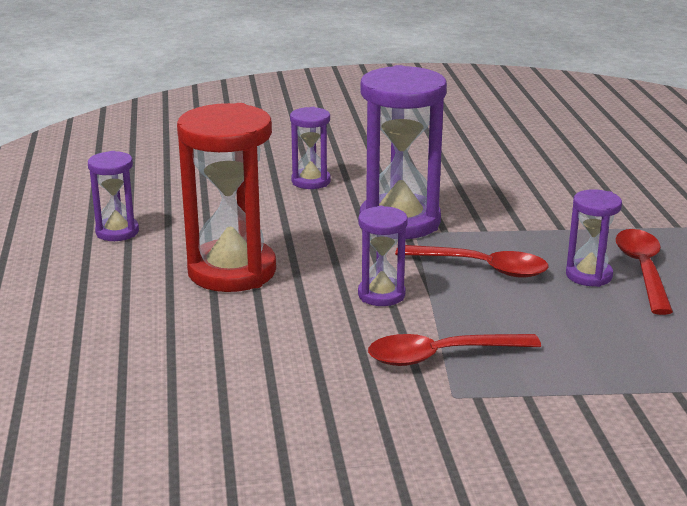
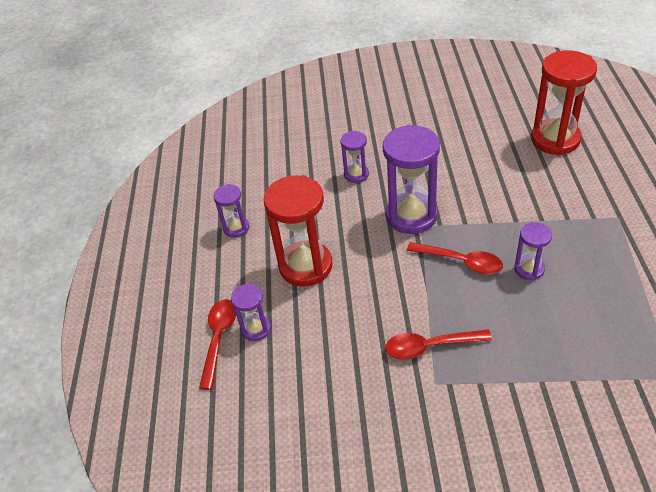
camera: 10 degrees right, 20 degrees up
purple hourglass [358,206,408,306] -> purple hourglass moved to [231,283,271,341]
red spoon [615,229,673,315] -> red spoon moved to [199,299,236,390]
none -> red hourglass [531,50,597,155]

